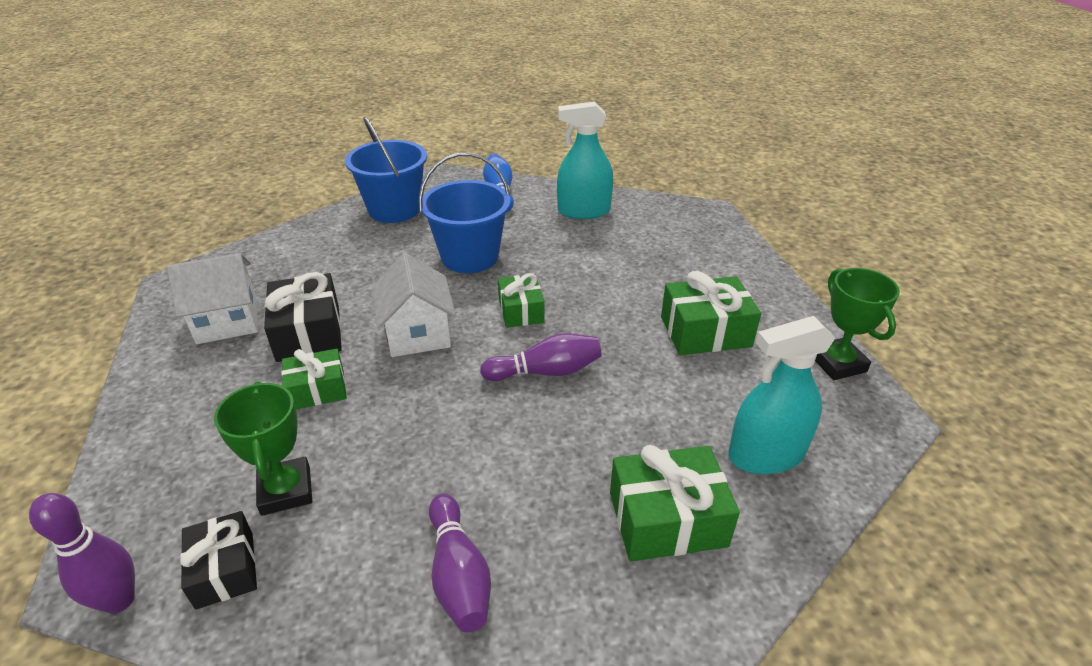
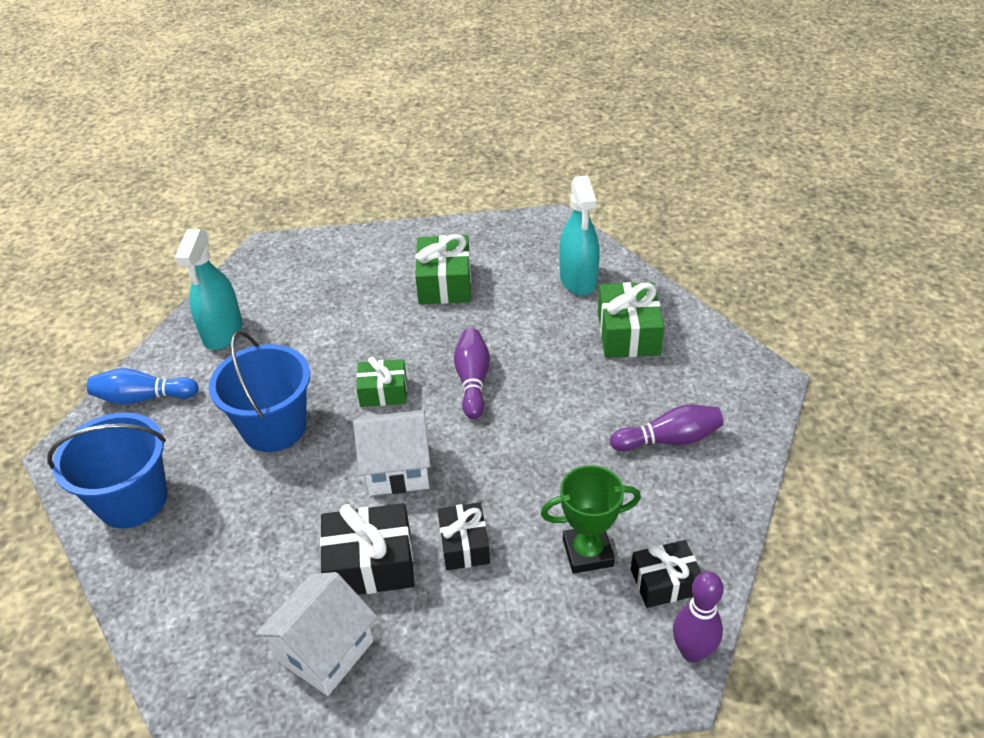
camera: 80 degrees left, 5 degrees up
white house [167,253,258,344] -> white house turned 45 degrees clockwise [255,572,377,696]
green gift [281,349,347,409] -> black gift [438,502,490,570]
green trophy [815,268,900,380] -> none

